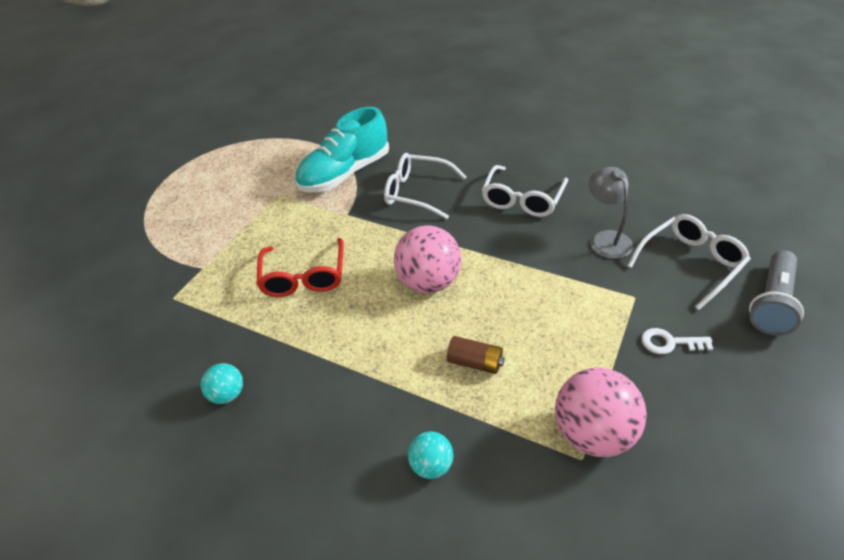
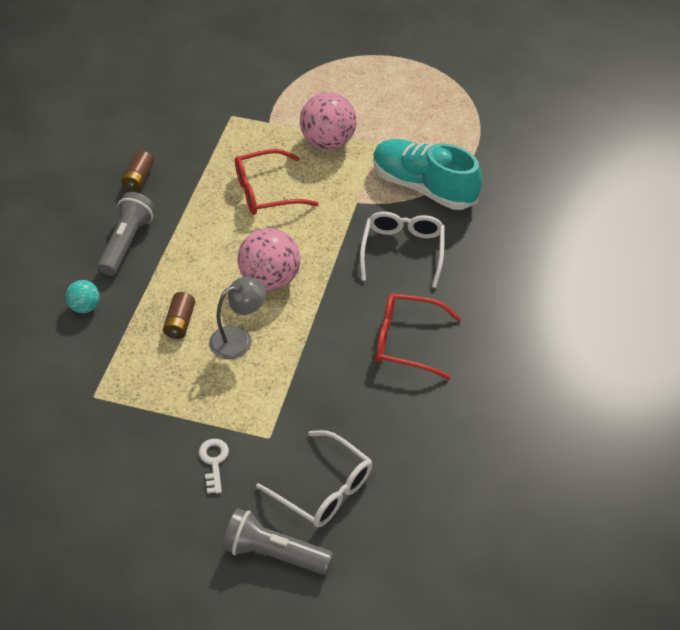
camera: 75 degrees right, 5 degrees up
turquoise ball [201,363,243,404] -> brown battery [121,151,154,192]
white glasses [482,165,568,217] -> red glasses [376,293,461,379]
pink ball [555,368,647,457] -> pink ball moved to [300,92,356,150]
grey lamp [588,167,633,259] -> grey lamp moved to [209,277,266,359]
none -> grey flashlight [98,192,155,276]

